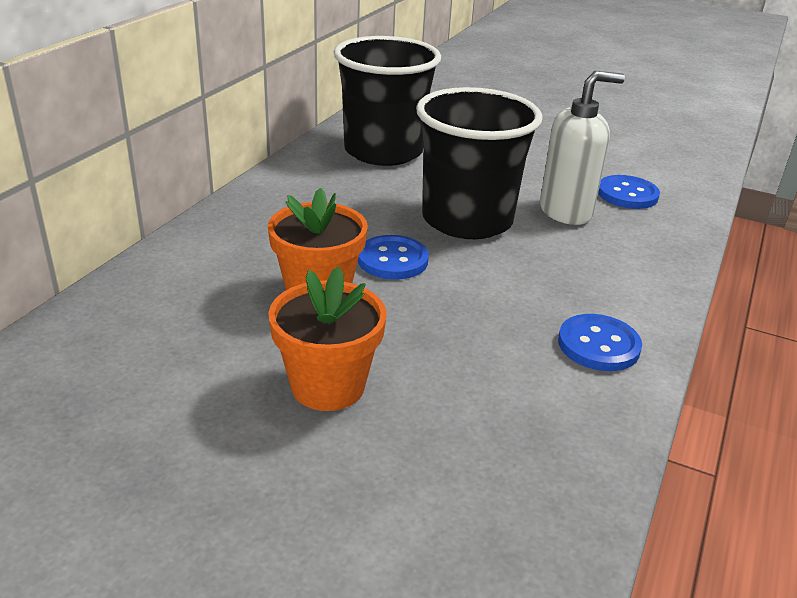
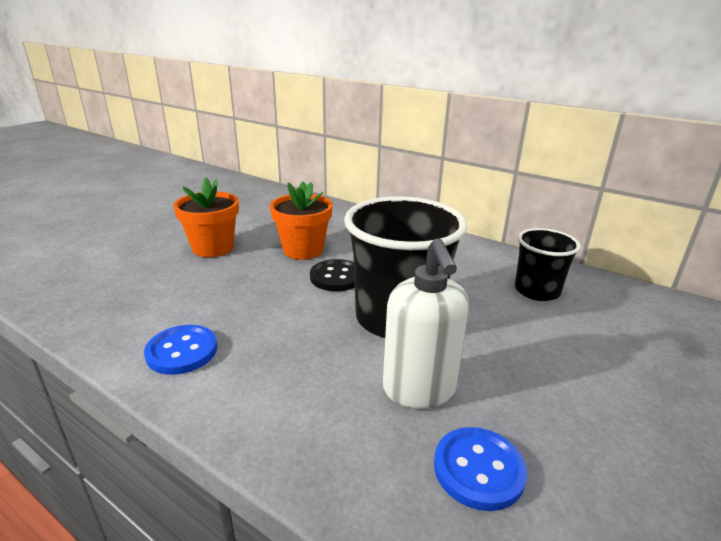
camera: 100 degrees right, 5 degrees down
black cup [334,36,441,166] -> black cup [515,228,581,301], size x0.57
blue button [358,235,429,280] -> black button [310,259,355,291]

